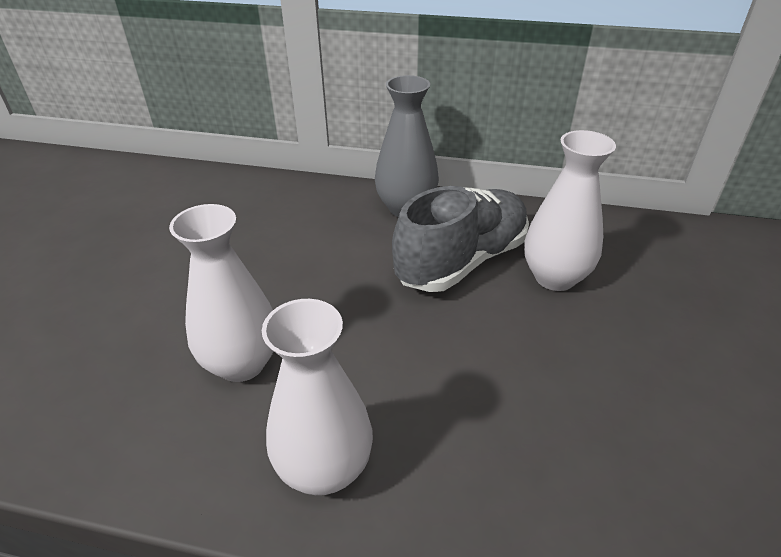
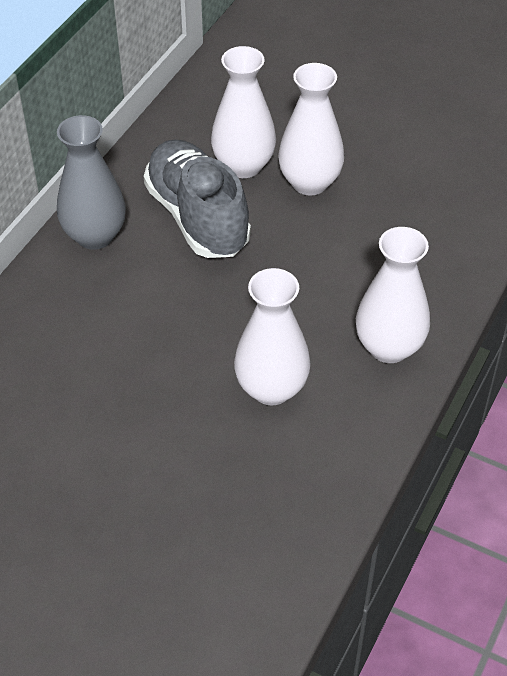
camera: 75 degrees left, 10 degrees up
none -> white vase [278,63,344,196]

